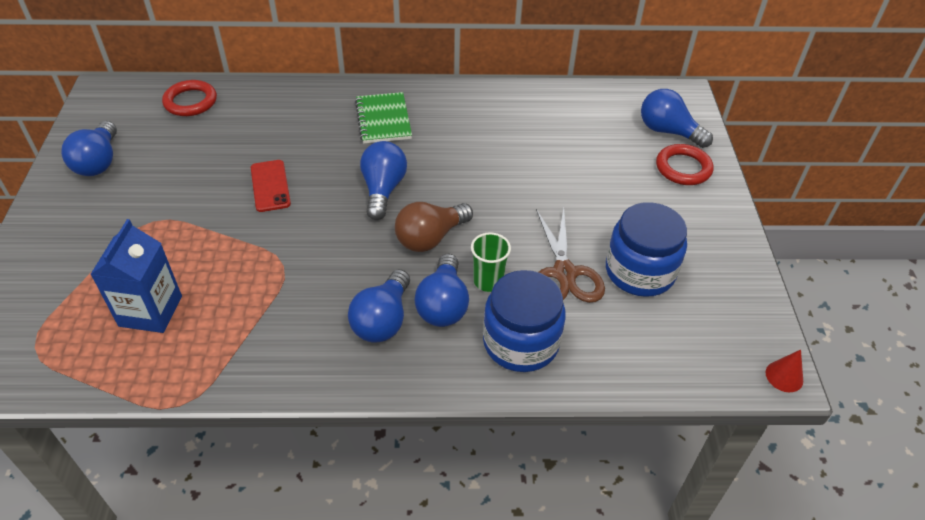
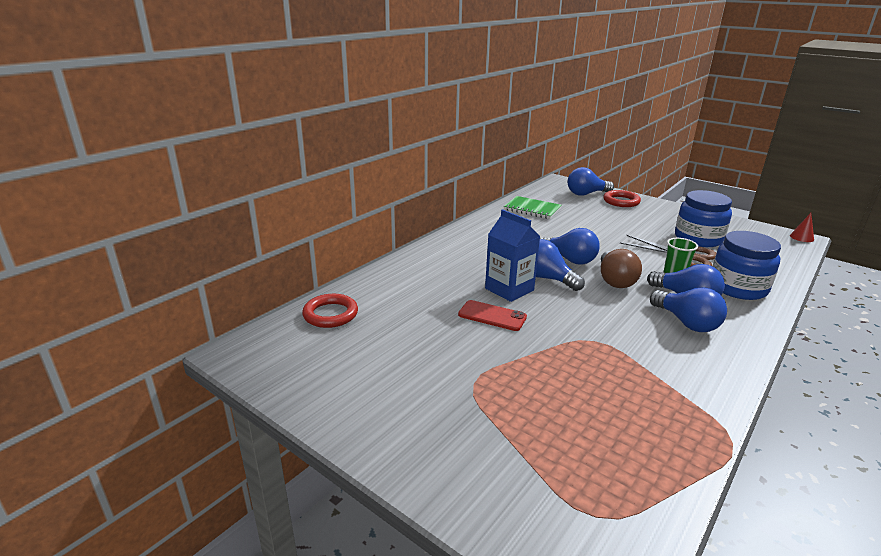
camera: 50 degrees left, 20 degrees down
blue light bulb [61,121,117,176] -> blue light bulb moved to [540,228,600,264]
blue carton [90,219,182,333] -> blue carton moved to [485,209,540,302]
green notebook [355,92,412,144] -> green notebook moved to [504,196,561,219]

